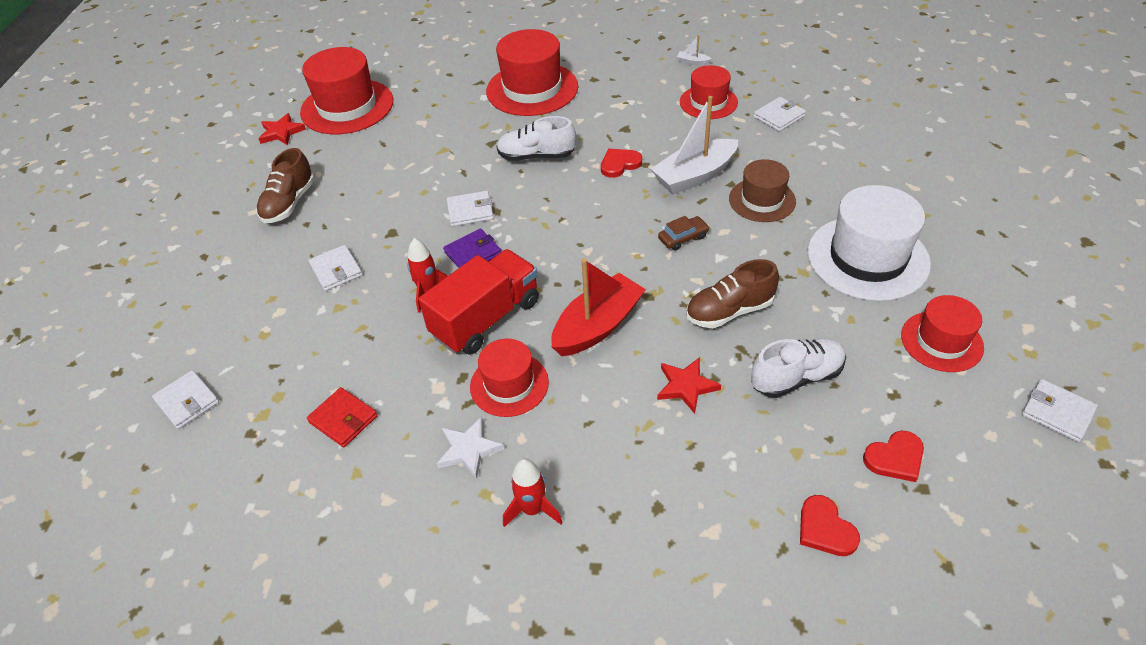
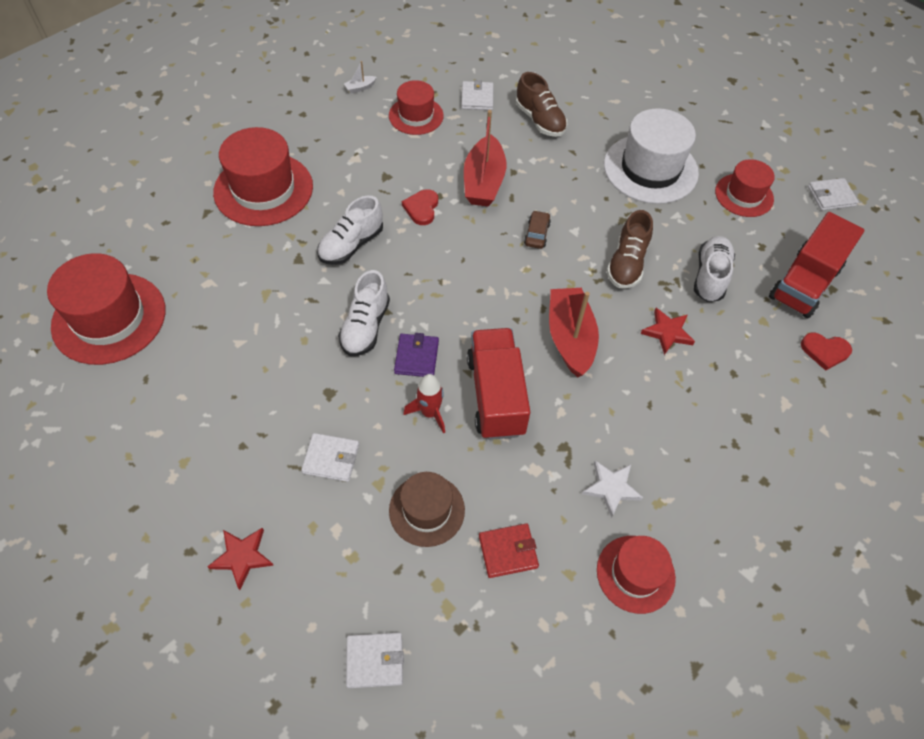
camera: 55 degrees left, 10 degrees up
brown shoe [256,148,315,223] -> brown shoe moved to [516,72,567,137]
red star [259,113,306,145] -> red star moved to [207,528,274,590]
white wallet [447,191,494,226] -> white shoe [338,270,390,356]
red hat [470,339,549,417] -> red hat moved to [597,536,676,614]
red rocket [503,458,563,527] -> none
white boat [651,96,738,194] -> red boat [464,110,506,206]
brown hat [729,159,796,222] -> brown hat moved to [389,472,465,547]
red heart [863,431,924,482] -> red truck [769,212,864,318]

